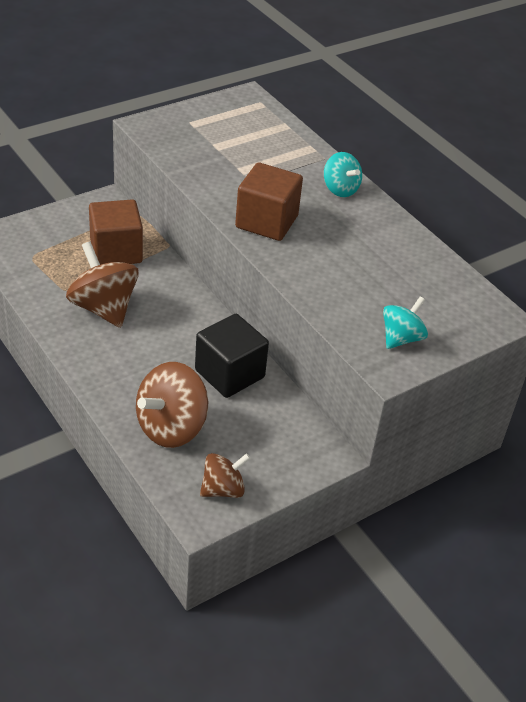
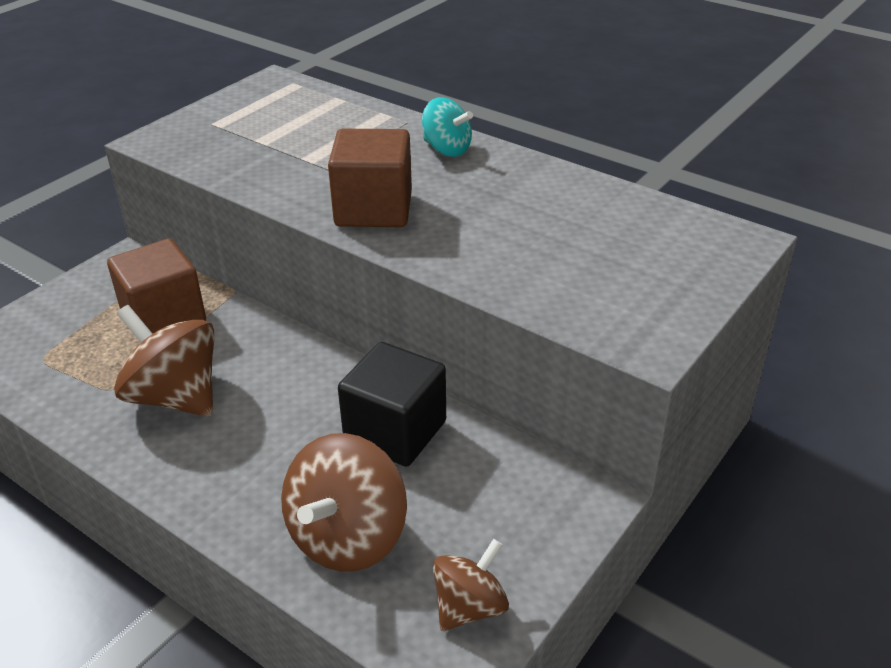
camera: 15 degrees left, 5 degrees down
turquoise spinning top [383,296,428,349] -> none

